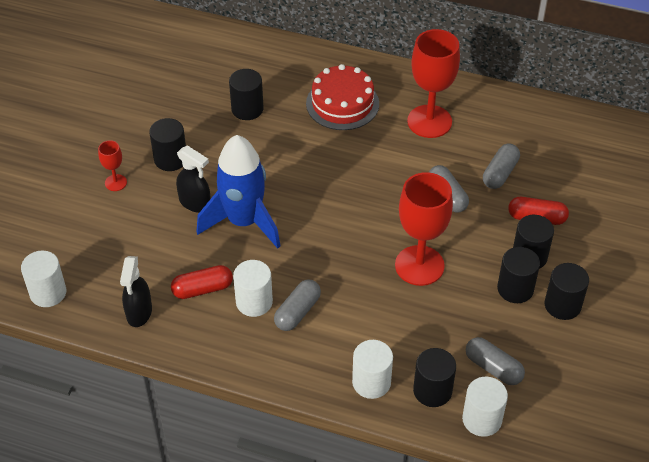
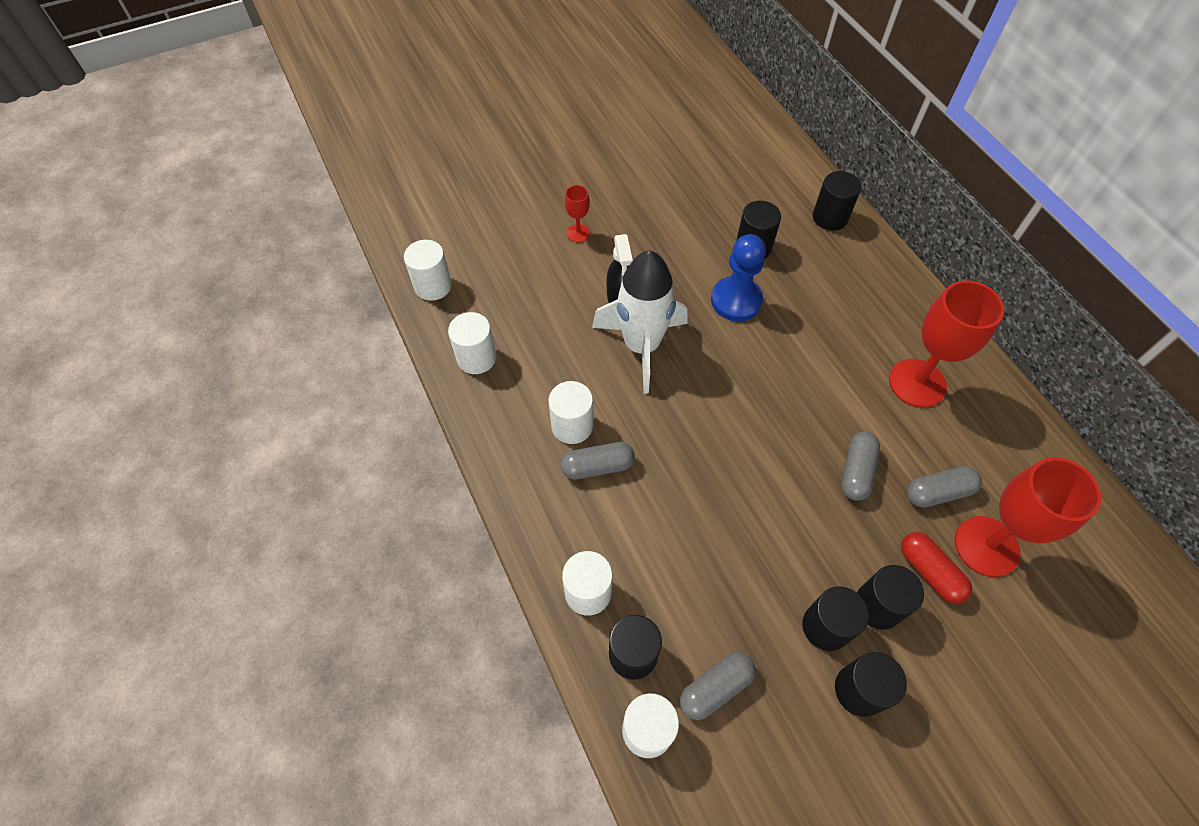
camera: 45 degrees right, 10 degrees up
black spray bottle [120,256,152,327] -> white cylinder [448,312,496,374]
black cylinder [149,118,186,171] -> black cylinder moved to [813,171,861,231]
red capsule [171,265,233,299] -> none
blue rocket [196,135,280,249] -> white rocket [592,251,687,394]
red cake [306,64,379,130] -> none
red goblet [395,172,453,286] -> red goblet moved to [955,457,1101,577]
grey capsule [466,337,525,385] -> grey capsule turned 60 degrees clockwise [680,652,756,720]
none -> blue pawn [711,234,766,322]

